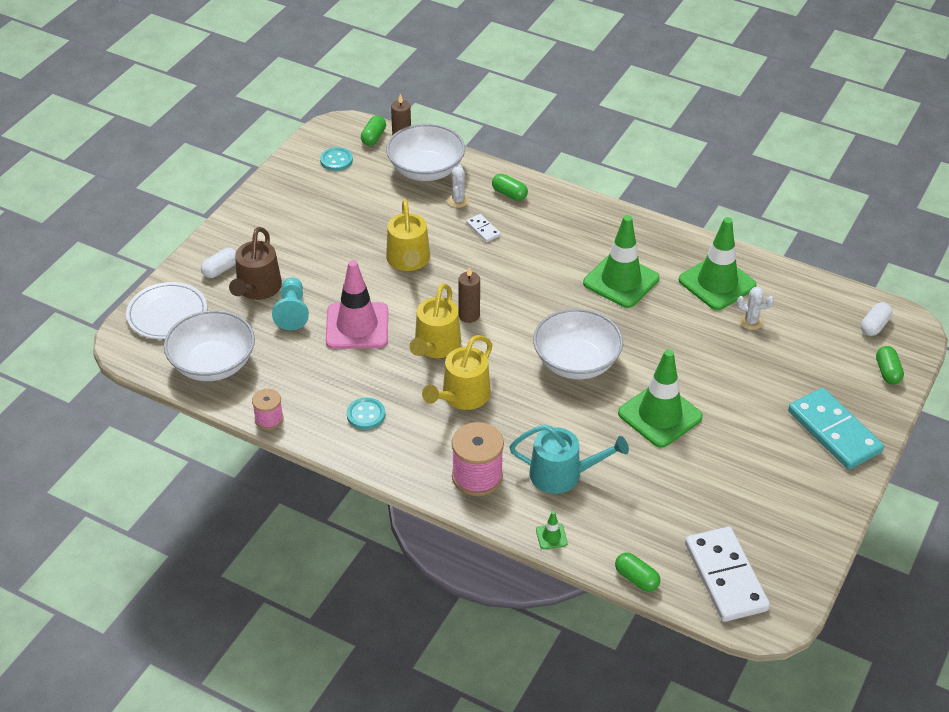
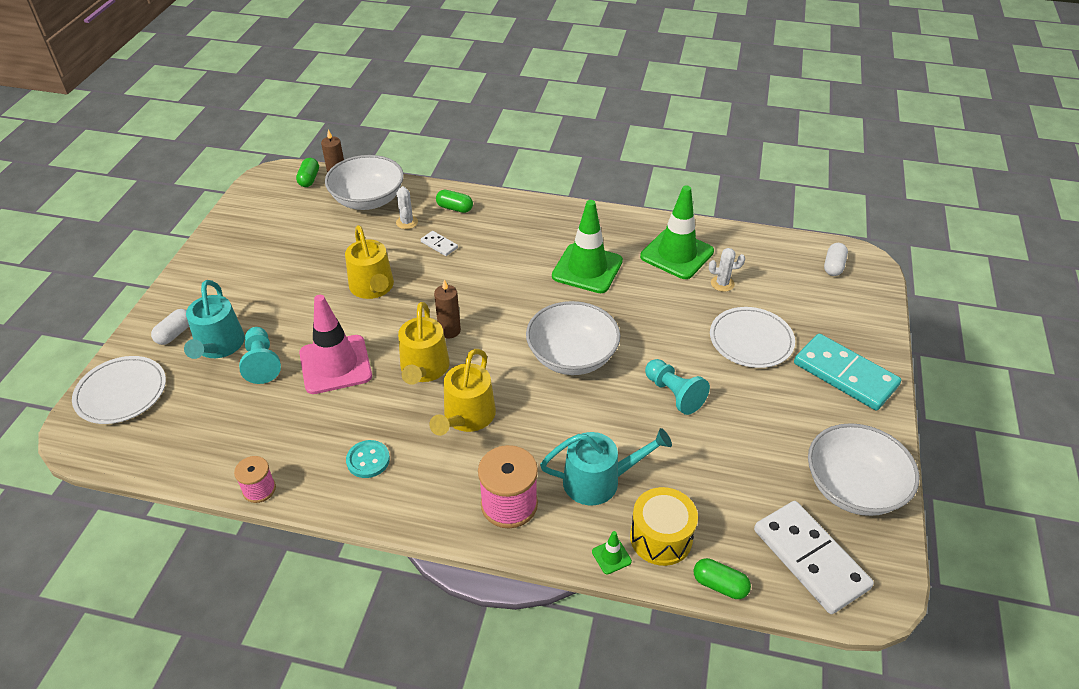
camera: 15 degrees left, 0 degrees up
white bowl [164,310,255,381] -> white bowl moved to [808,423,919,516]
brown watering can [229,227,282,300] -> turquoise watering can [184,280,245,359]
turquoise button [320,147,353,171] -> none
green traffic cone [618,349,703,448] -> turquoise pawn [645,359,710,415]
green capsule [876,346,904,384] -> none
none -> yellow drum [630,487,698,566]
none -> white plate [710,307,795,368]

